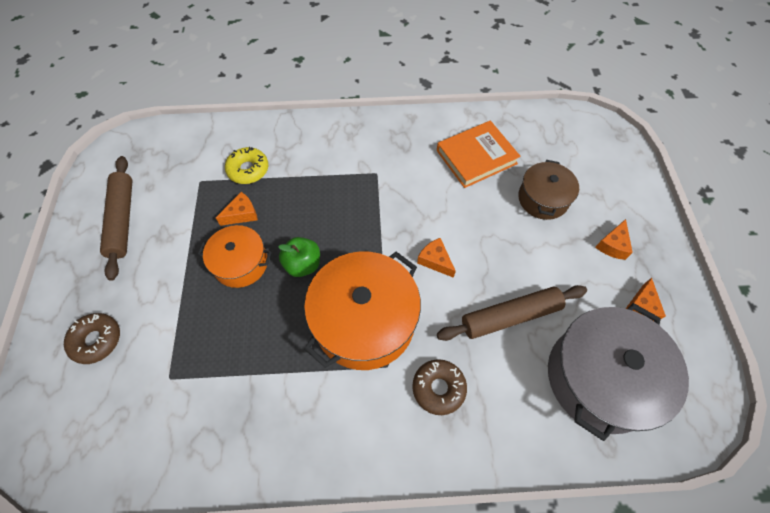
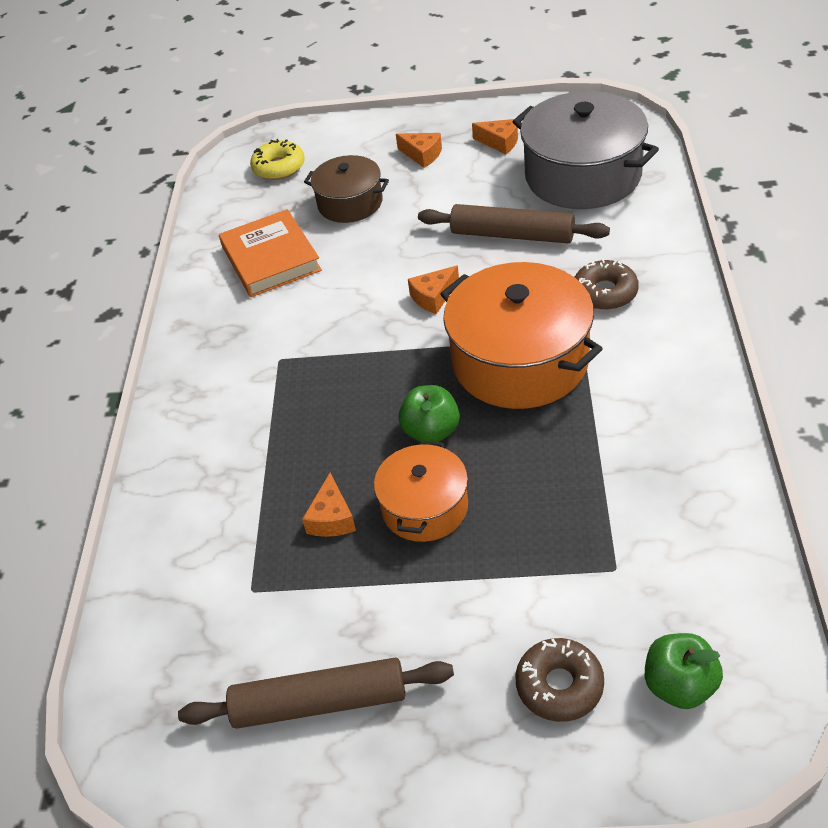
camera: 80 degrees left, 15 degrees down
orange cheese [216,192,258,226] -> orange cheese turned 150 degrees counterclockwise [302,473,356,537]
yellow donut [225,147,268,184] -> yellow donut moved to [250,139,305,180]
brown rolling pin [437,285,587,341] -> brown rolling pin turned 60 degrees counterclockwise [418,204,610,243]
none -> green apple [645,633,723,709]

